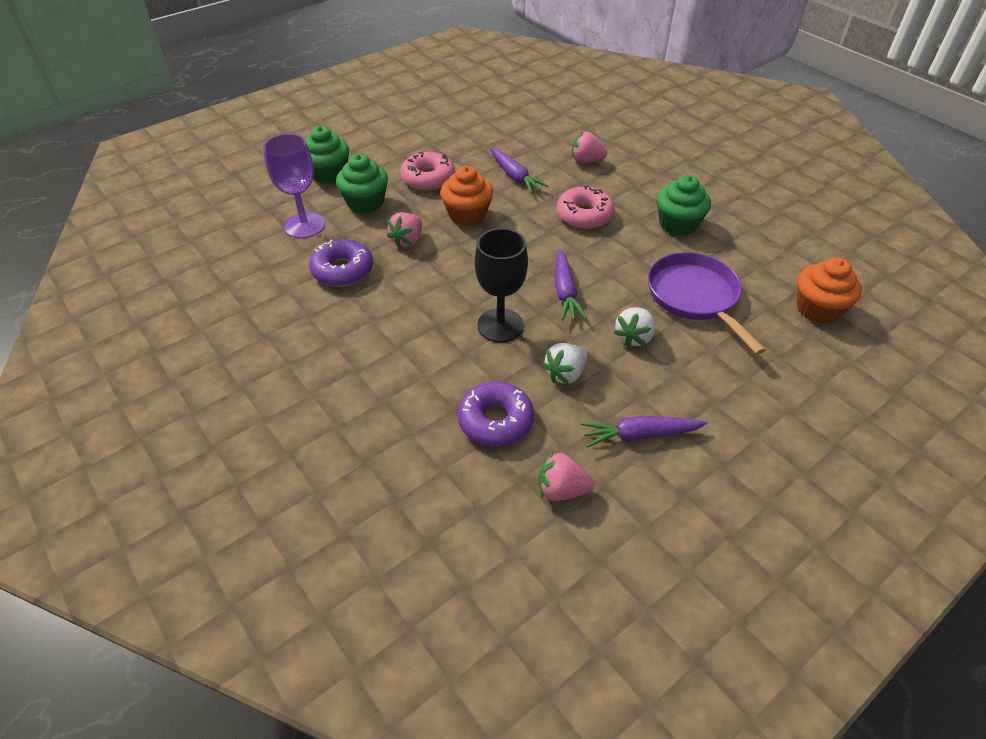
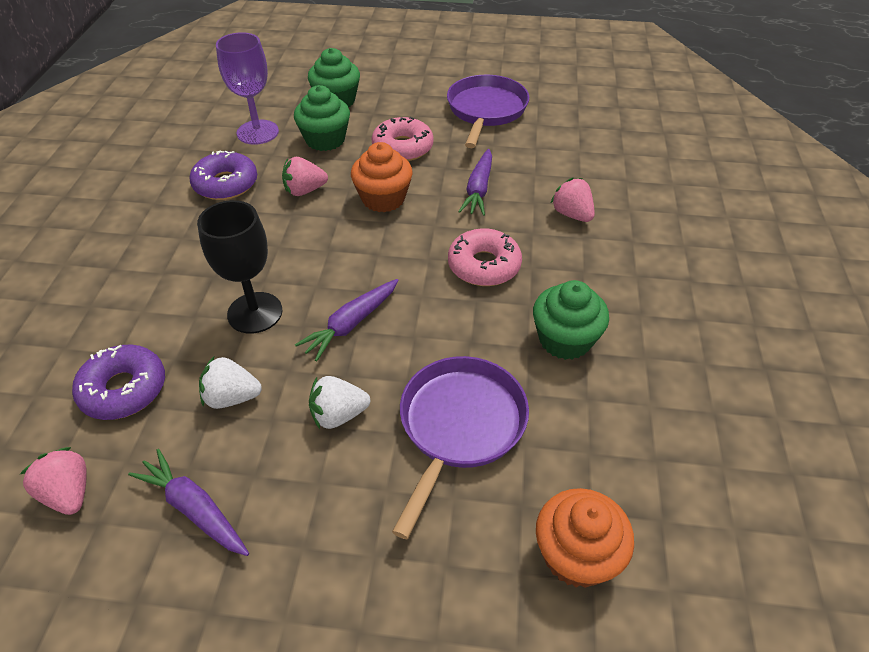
camera: 45 degrees right, 0 degrees up
none -> purple pan [447,75,529,148]

